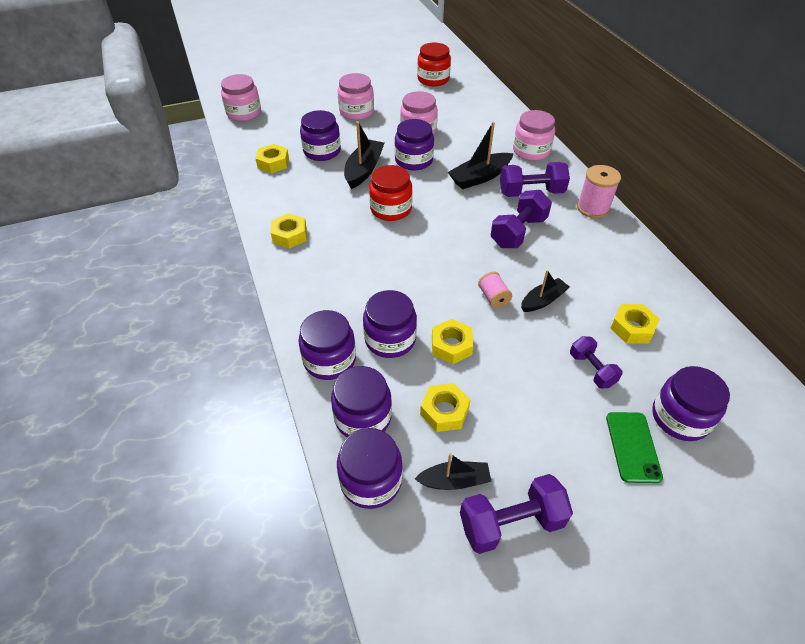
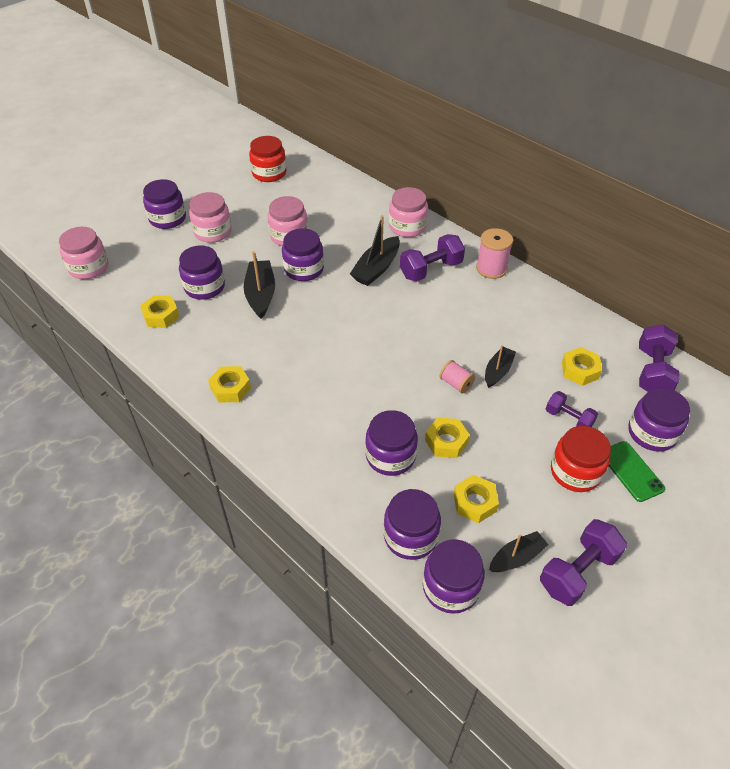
camera: 25 degrees left, 0 degrees up
purple jar [299,310,356,380] -> purple jar moved to [143,179,186,229]
red jar [369,165,413,221] -> red jar moved to [551,426,611,492]
purple dumbbell [491,190,552,248] -> purple dumbbell moved to [639,324,680,392]

